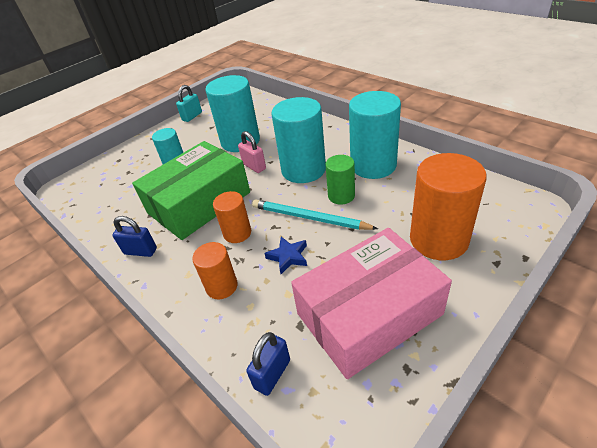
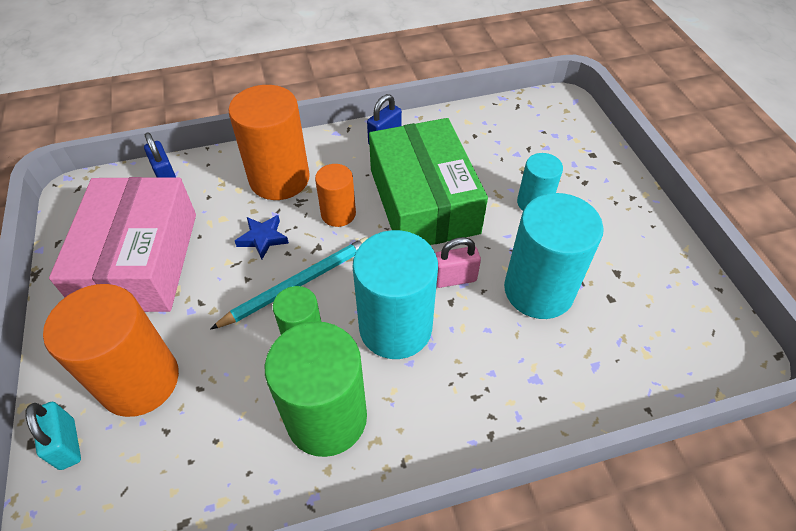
camera: 115 degrees right, 10 degrees up
turquoise padlock [176,85,202,122] -> turquoise padlock moved to [26,402,81,470]
orange cylinder [192,242,238,299] -> orange cylinder [228,85,310,200], size x1.81
turquoise cylinder [349,91,401,179] -> green cylinder [265,321,367,457]

